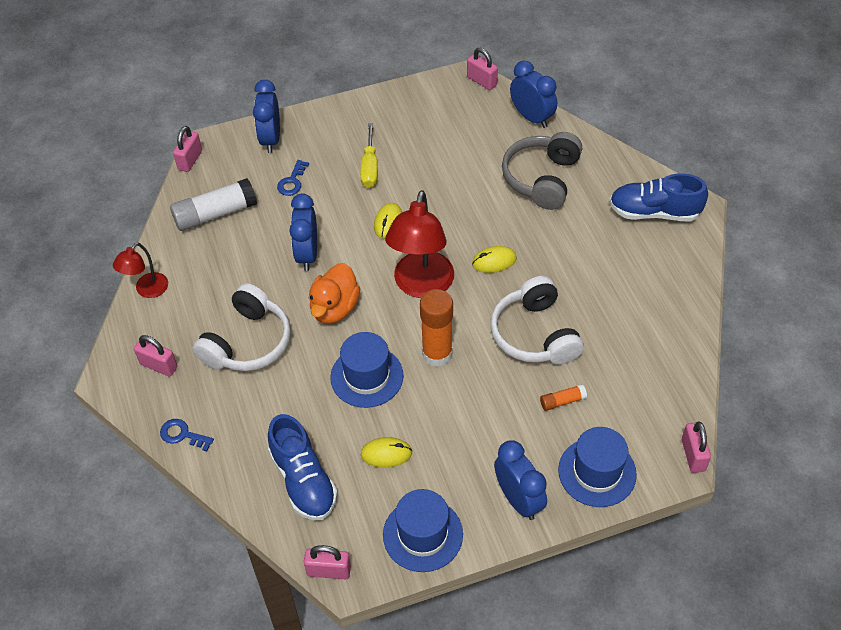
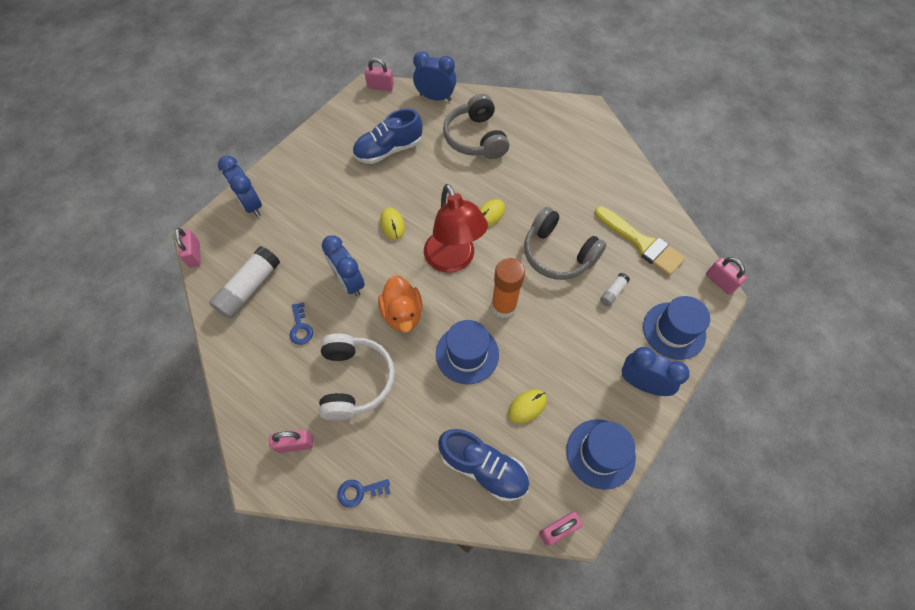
camera: 35 degrees left, 10 degrees up
red lamp [113,243,168,298] -> none
blue key [277,160,309,196] -> blue key moved to [289,302,313,345]
yellow screwdriver [360,123,378,188] -> none
white headphones [490,276,584,365] -> grey headphones [524,207,606,280]
orange glue stick [540,384,587,411] -> white glue stick [600,273,630,306]
blue shoe [610,173,708,221] -> blue shoe moved to [353,108,422,164]
none -> yellow brush [595,206,685,276]

